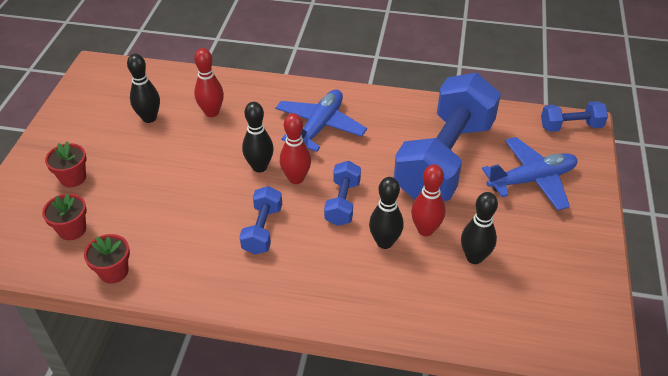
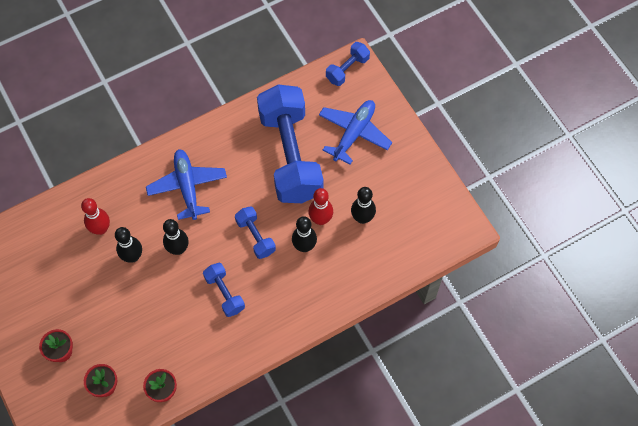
camera: 40 degrees left, 20 degrees up
black bowling pin [127,54,160,123] -> black bowling pin moved to [115,227,142,263]
red bowling pin [280,113,311,184] -> none

